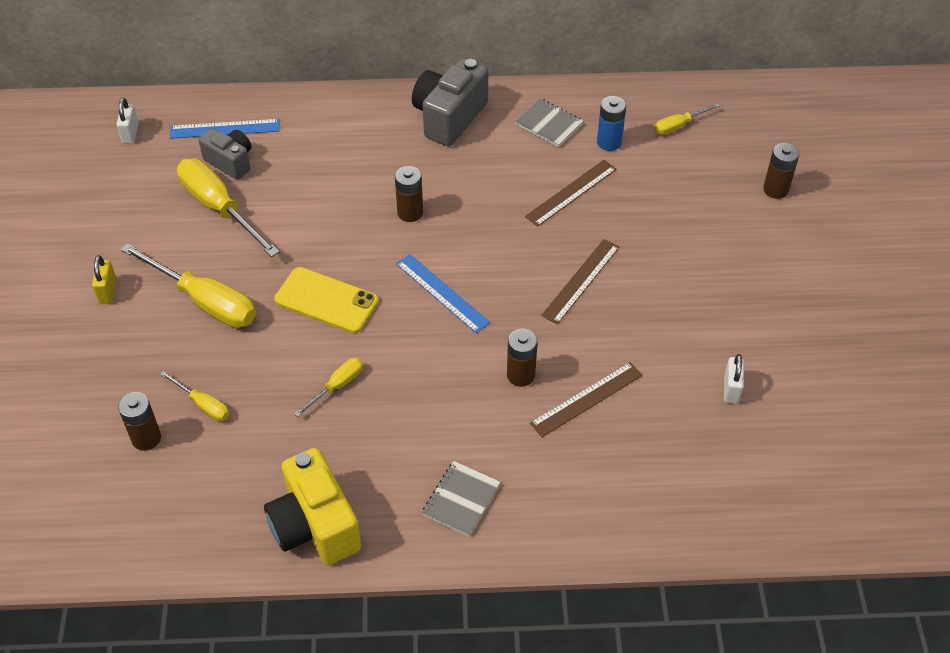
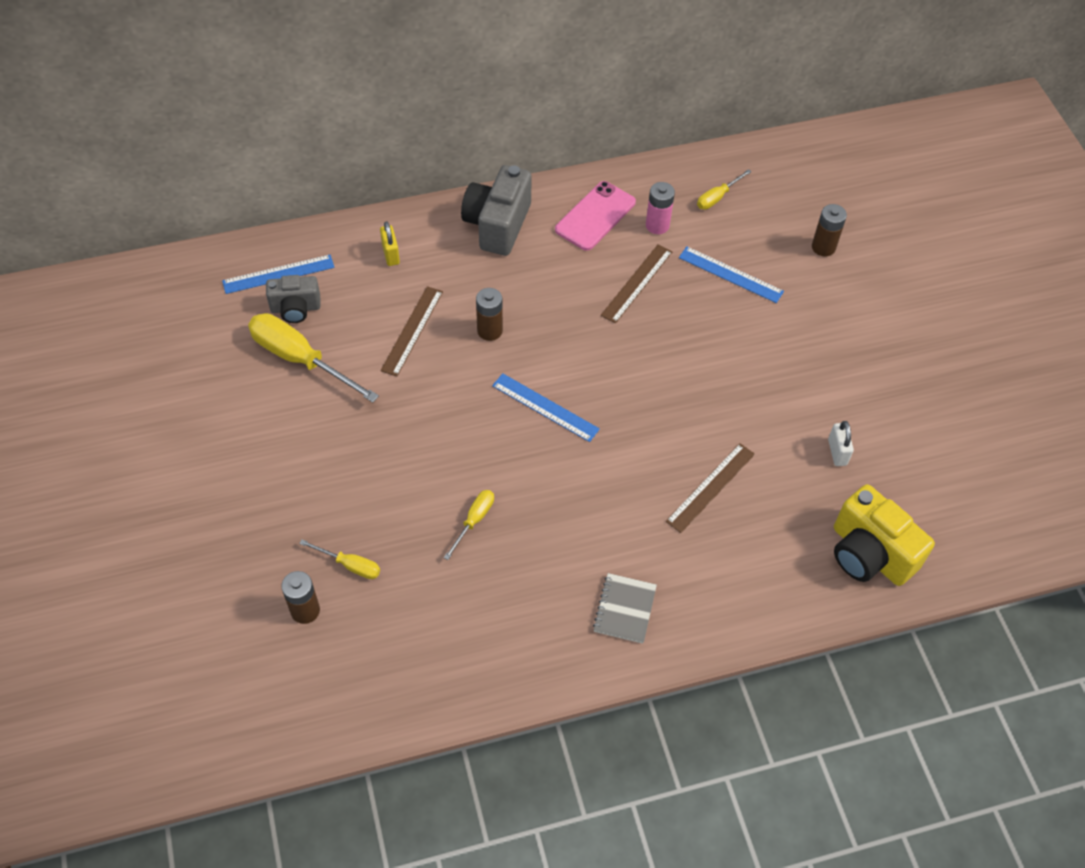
camera: 15 degrees left, 5 degrees up
yellow padlock [92,255,116,304] -> yellow padlock moved to [380,221,400,266]
white padlock [117,98,139,144] -> none
yellow screwdriver [121,243,256,328] -> none
grey camera [198,128,251,180] -> grey camera turned 150 degrees clockwise [266,275,321,323]
yellow camera [264,448,361,565] -> yellow camera moved to [834,484,935,586]
yellow phone [274,267,379,333] -> none
brown battery [507,329,538,387] -> none
grey notebook [515,98,583,147] -> pink phone [555,181,636,251]
brown ruler [541,239,619,324] -> brown ruler moved to [380,286,443,377]
blue battery [597,96,626,151] -> pink battery [646,182,675,234]
none -> blue ruler [679,246,784,303]

